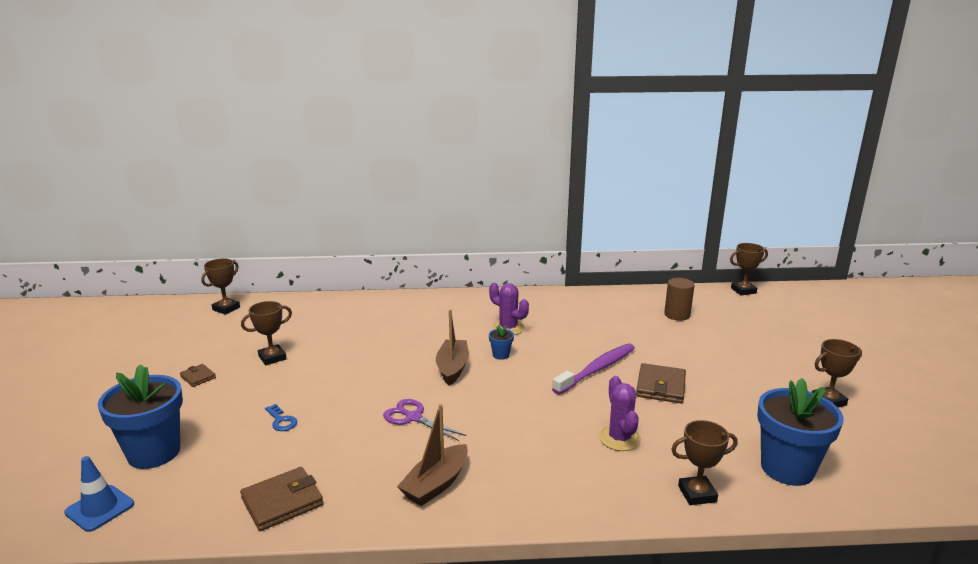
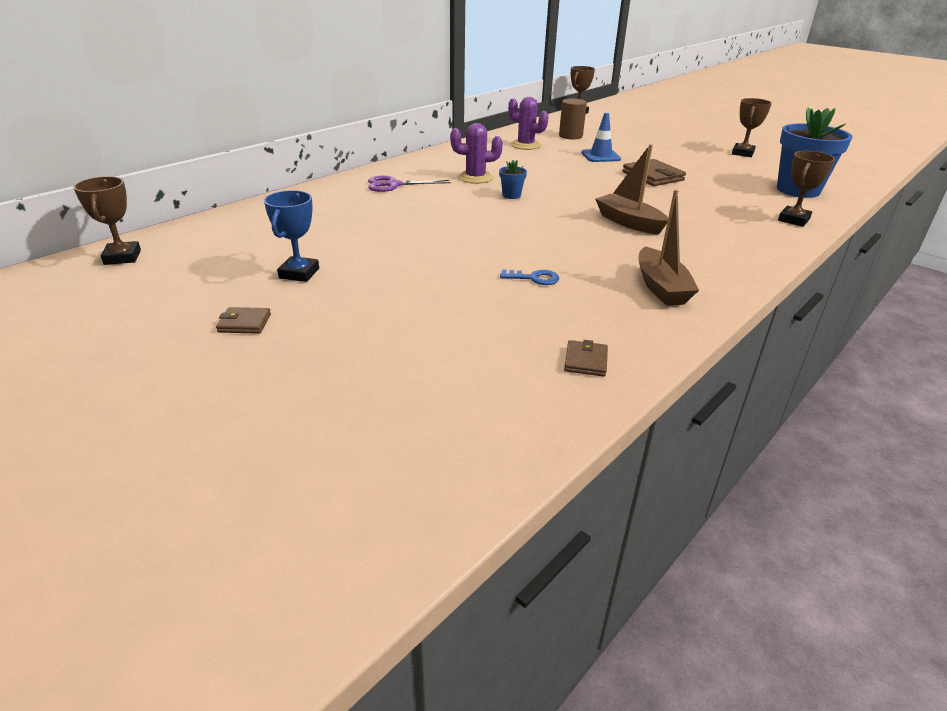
camera: 45 degrees left, 10 degrees up
blue traffic cone [64,456,134,532] -> blue traffic cone moved to [581,113,621,162]
blue flower pot [98,364,183,469] -> none
brown wallet [240,467,323,531] -> brown wallet [564,340,608,377], size x0.56
brown trophy [241,301,292,365] -> blue trophy [264,190,319,282]
blue key [265,404,297,431] -> blue key moved to [500,269,559,285]
purple scissors [383,399,467,441] -> purple scissors moved to [368,176,451,192]
brown boat [436,309,469,386] -> brown boat moved to [595,144,668,235]
purple toothbrush [552,343,635,395] -> none
purple cactus [599,376,641,451] -> purple cactus moved to [508,97,549,150]

